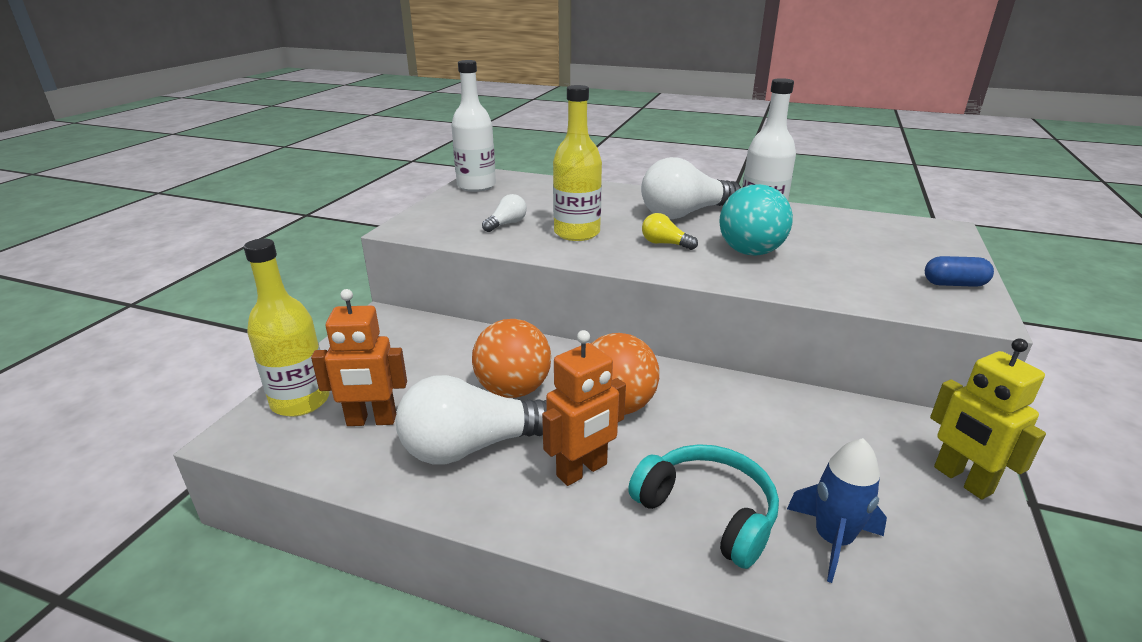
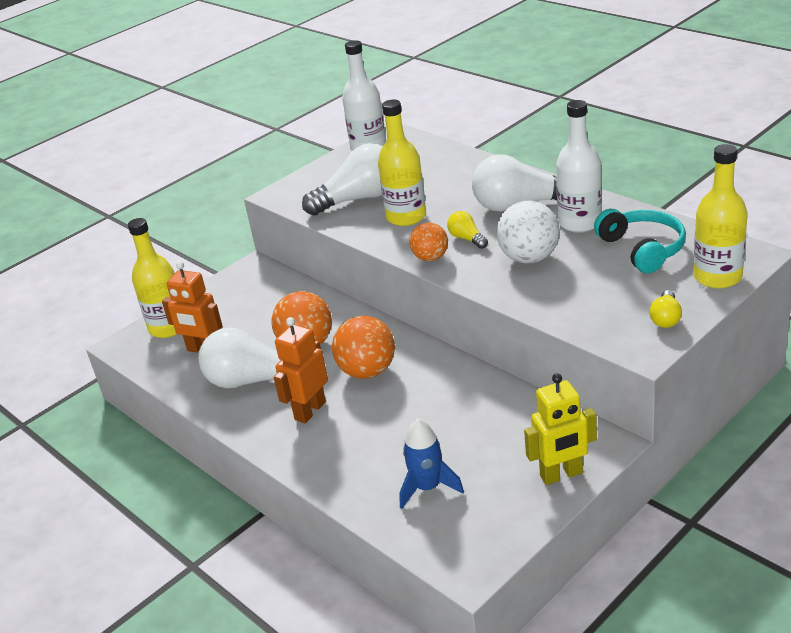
camera: 30 degrees right, 5 degrees up
white light bulb [482,194,527,232] -> white light bulb [302,143,383,216], size x2.15
orange robot [542,330,626,486] -> orange robot turned 135 degrees clockwise [274,317,328,423]
turquoise headphones [628,444,779,569] -> turquoise headphones moved to [594,209,686,273]
turquoise ball [719,184,793,256] -> white ball [496,201,560,263]
blue capsule [925,256,994,287] -> yellow light bulb [649,290,682,328]
yellow robot [930,338,1046,500] -> yellow robot turned 105 degrees counterclockwise [524,373,597,485]
none -> orange ball [410,223,448,261]
none -> yellow bottle [693,144,748,288]

